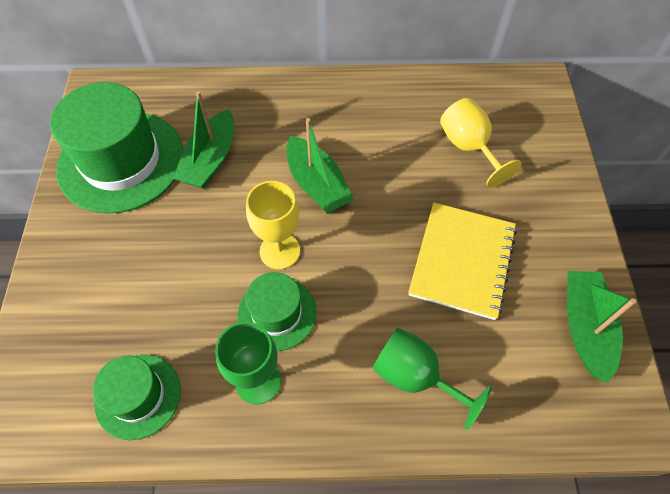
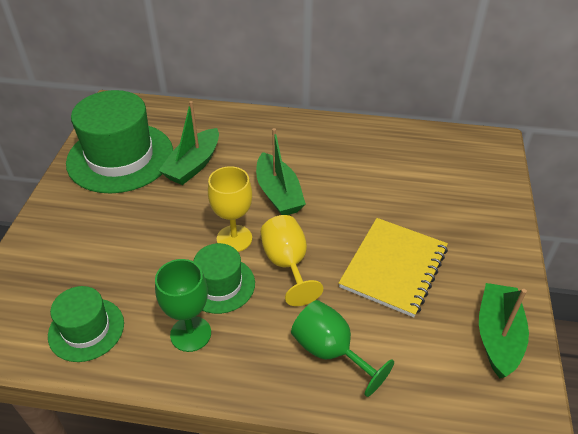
camera: 10 degrees right, 15 degrees down
yellow goblet [440,98,521,187] -> yellow goblet moved to [260,215,323,306]

